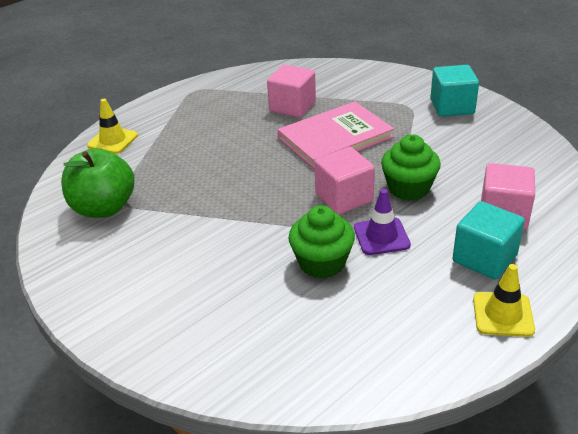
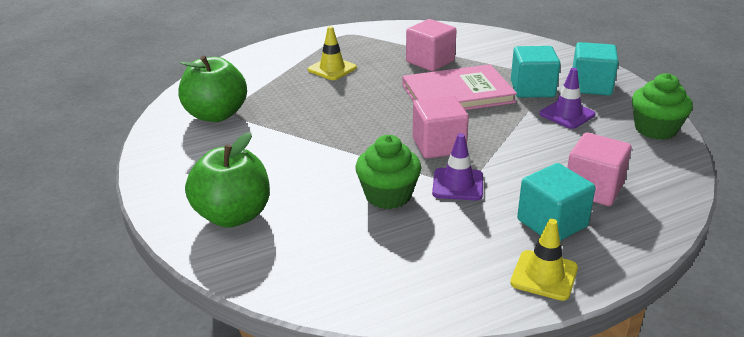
camera: 15 degrees right, 5 degrees down
yellow traffic cone [87,99,138,154] -> yellow traffic cone moved to [308,26,357,80]
green cupcake [381,134,441,201] -> green cupcake moved to [632,73,693,140]
none -> green apple [185,132,270,228]
none -> turquoise cube [511,46,560,98]
none -> purple traffic cone [539,68,596,129]

